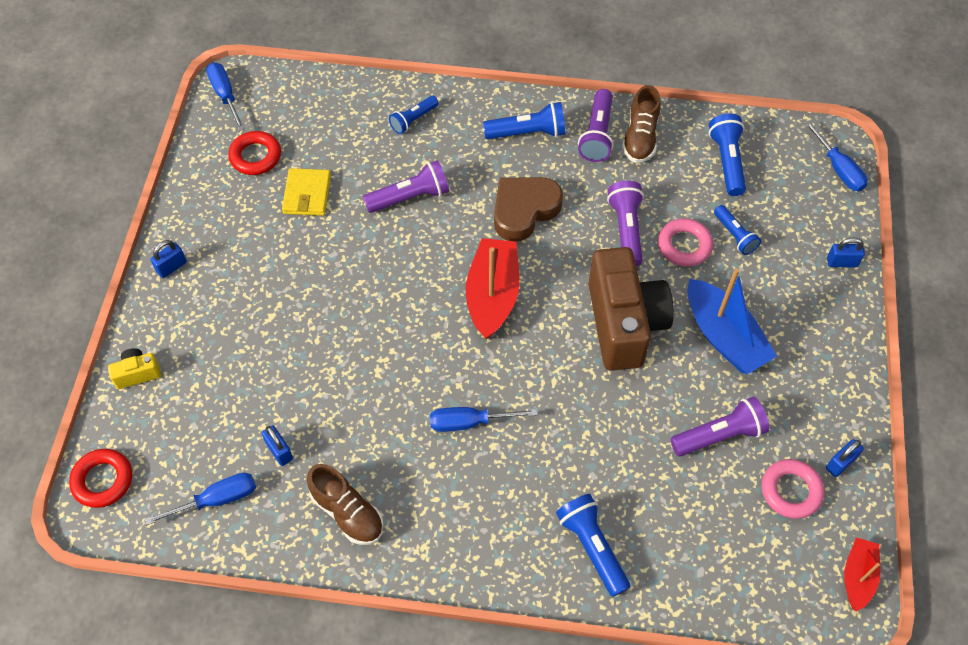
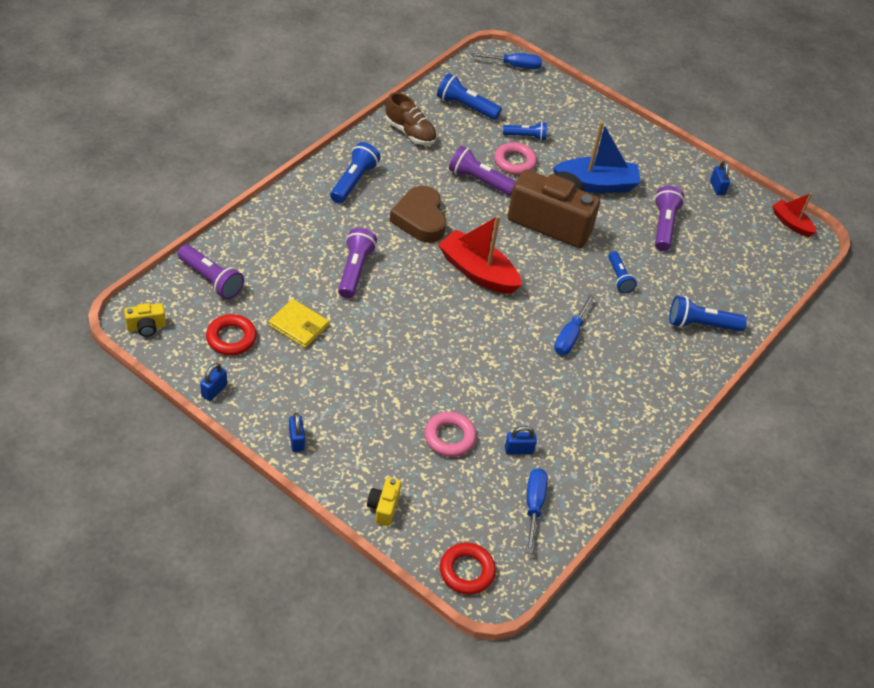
camera: 65 degrees left, 10 degrees down
blue screwdriver [206,63,245,131] -> yellow camera [124,303,166,337]
brown shoe [307,464,384,545] -> none
blue flashlight [389,96,439,134] -> blue flashlight moved to [609,251,637,293]
purple flashlight [578,89,613,162] -> purple flashlight moved to [178,245,244,299]
pink ring [762,459,824,519] -> pink ring moved to [425,412,477,457]
blue padlock [827,238,865,268] -> blue padlock moved to [200,363,227,401]

